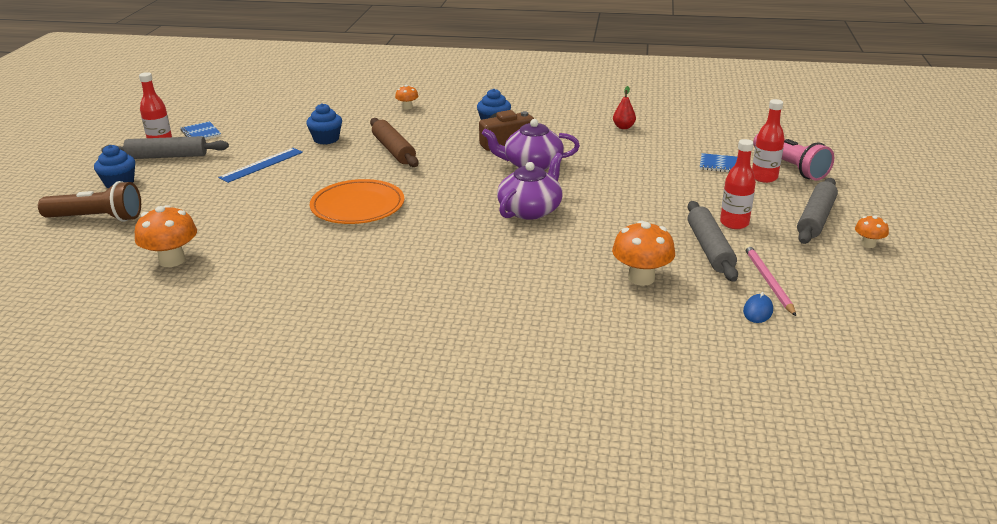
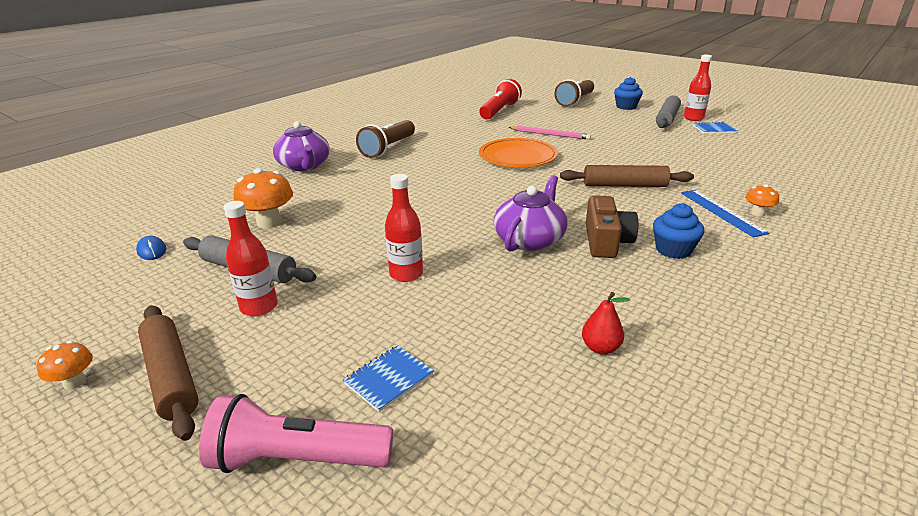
camera: 120 degrees right, 0 degrees up
orange mushroom [135,205,197,267] -> red flashlight [479,79,522,119]
blue ruler [218,148,303,183] -> blue ruler moved to [681,190,769,237]
blue cupcake [306,103,342,145] -> none
purple teapot [497,153,563,220] -> purple teapot moved to [273,121,330,171]
pink pencil [744,244,796,316] -> pink pencil moved to [509,126,591,140]
red bottle [752,99,785,183] -> red bottle moved to [385,174,423,282]
grey rolling pin [797,178,838,244] -> brown rolling pin [138,305,198,441]
none -> brown flashlight [356,120,415,158]

